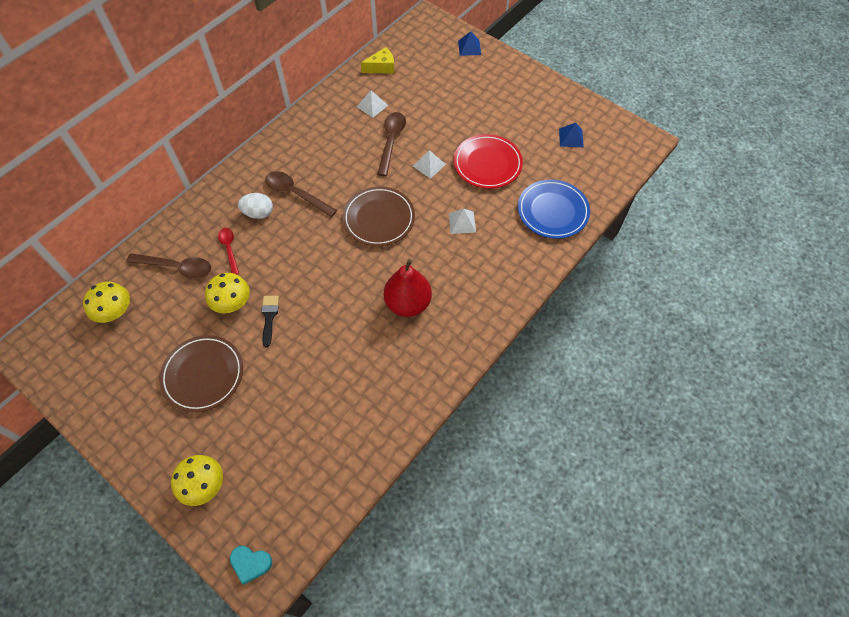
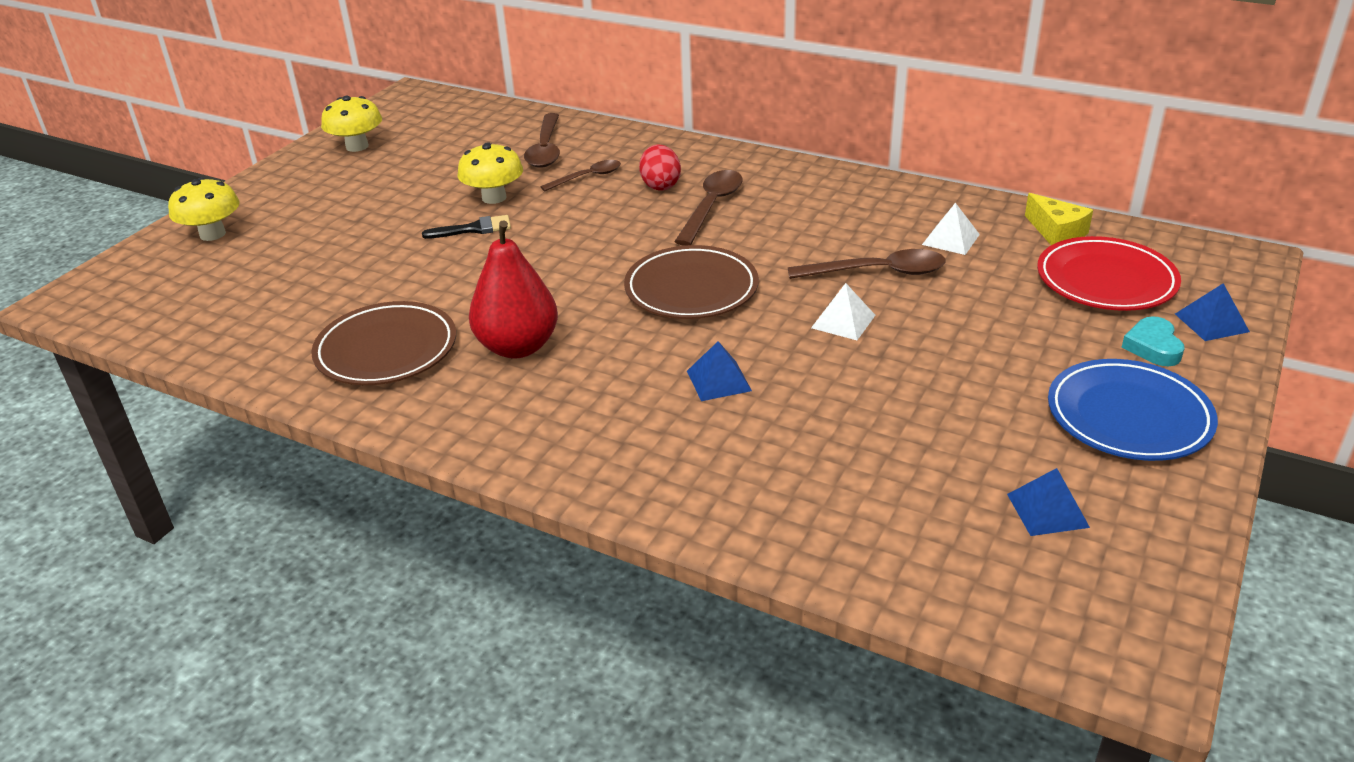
camera: 80 degrees right, 25 degrees down
yellow mushroom [83,282,130,323] -> yellow mushroom moved to [321,96,382,152]
brown plate [159,335,243,412] -> brown plate moved to [311,301,456,385]
red spoon [218,228,239,274] -> brown spoon [540,160,621,191]
turquoise heart [230,546,272,585] -> turquoise heart moved to [1121,316,1185,366]
white egg [238,193,273,219] -> red egg [639,145,681,190]
white pyramid [449,209,476,234] -> blue pyramid [687,341,752,401]
red plate [454,134,523,189] -> red plate moved to [1037,236,1181,311]
blue plate [518,179,590,239] -> blue plate moved to [1048,359,1218,461]

